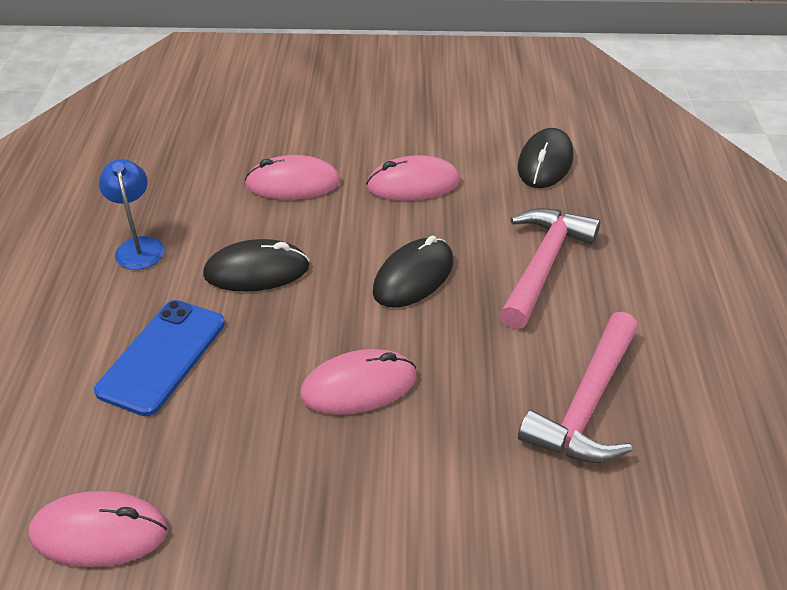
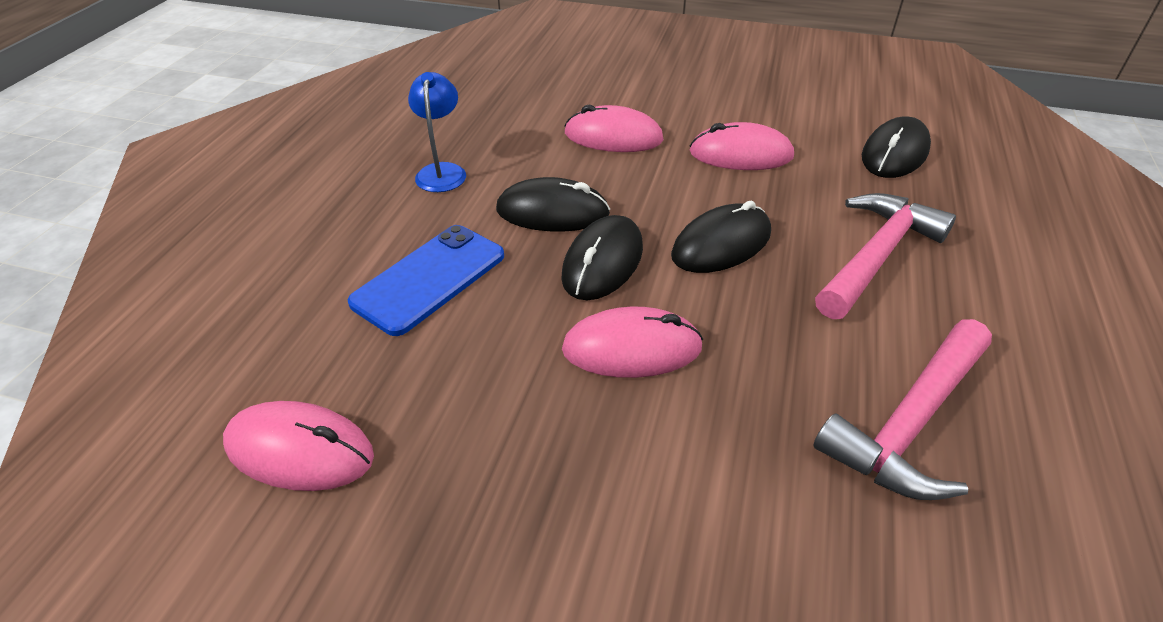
camera: 15 degrees right, 0 degrees up
none -> black mouse [561,215,643,300]

